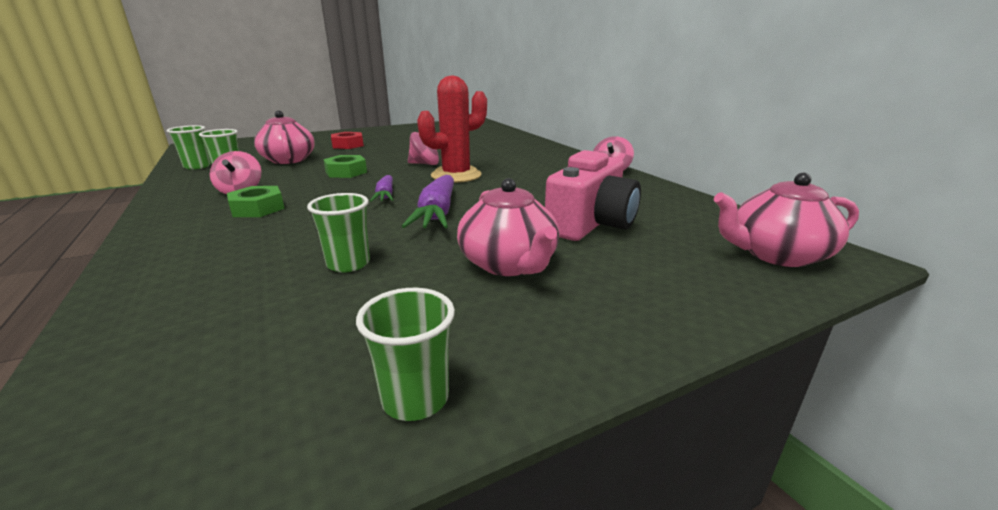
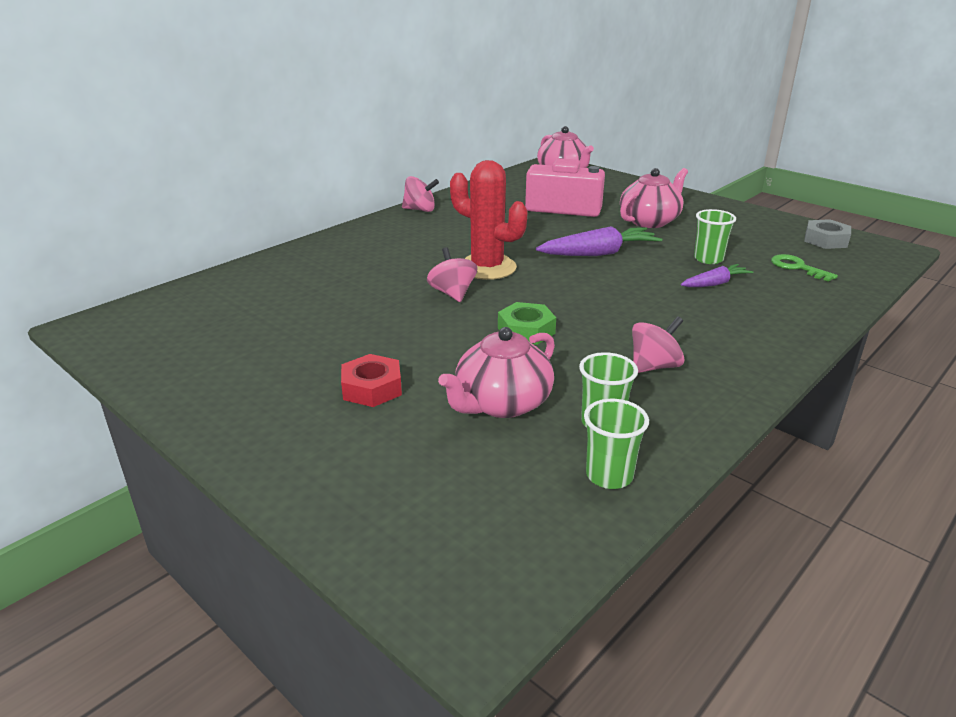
camera: 110 degrees left, 5 degrees up
green nut [227,186,285,217] -> none
green cup [356,288,455,421] -> none
purple carrot [370,175,393,202] -> purple carrot moved to [681,264,753,287]
none -> green key [771,254,838,282]
none -> grey nut [804,219,851,249]

